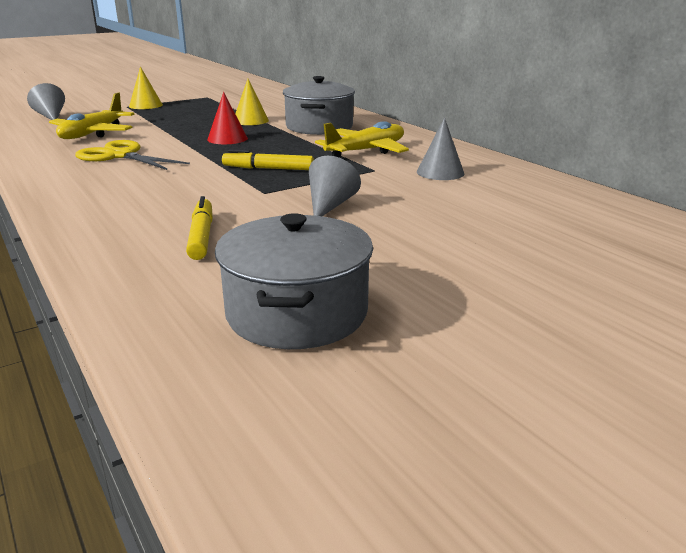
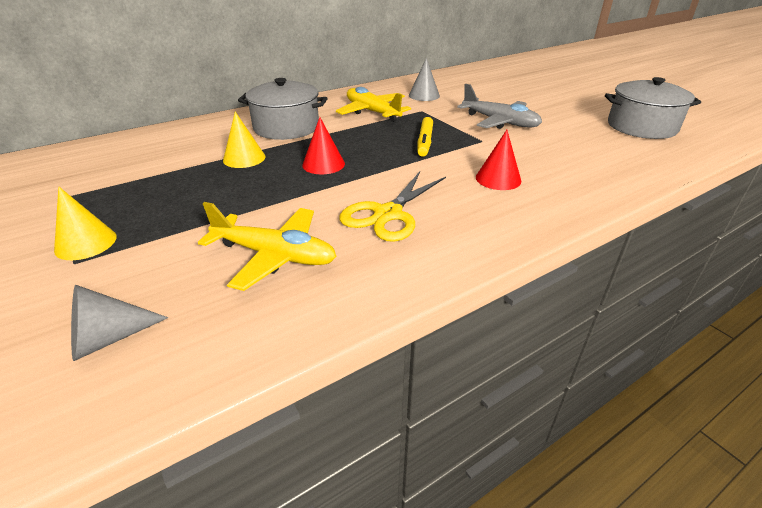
camera: 90 degrees left, 10 degrees up
yellow marker [186,196,213,260] -> none
grey cone [309,156,361,216] -> grey plane [457,84,542,129]
none -> red cone [476,130,521,190]

